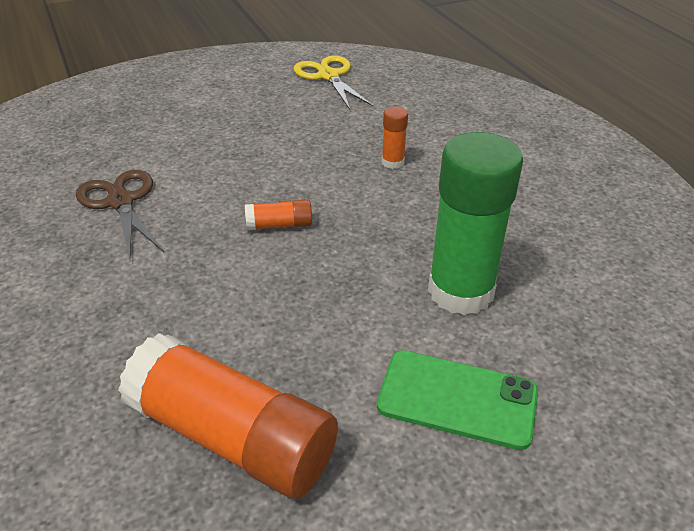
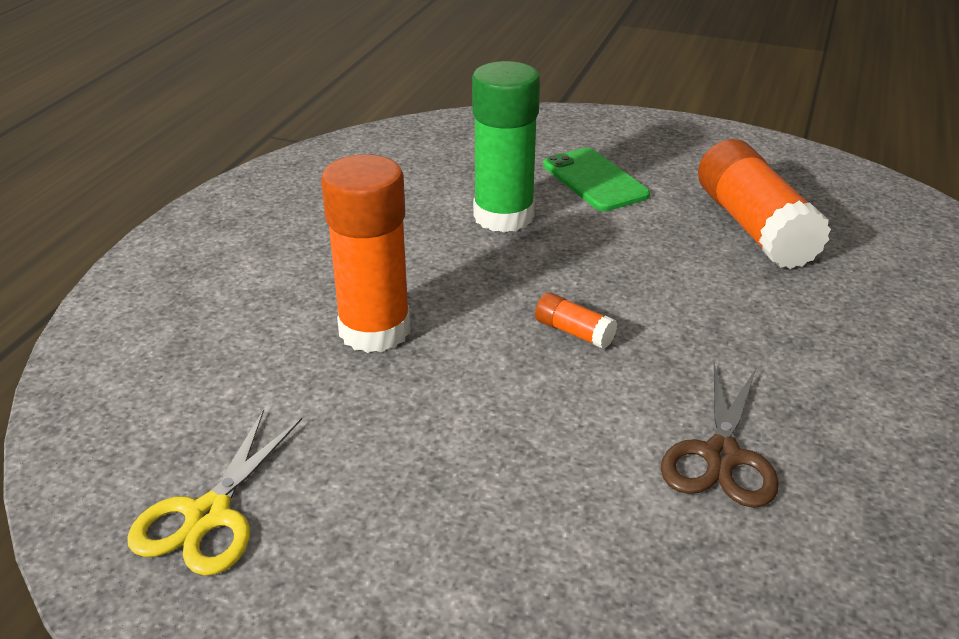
camera: 135 degrees left, 5 degrees down
orange glue stick [382,106,408,169] -> orange glue stick [321,154,410,353], size x2.32

